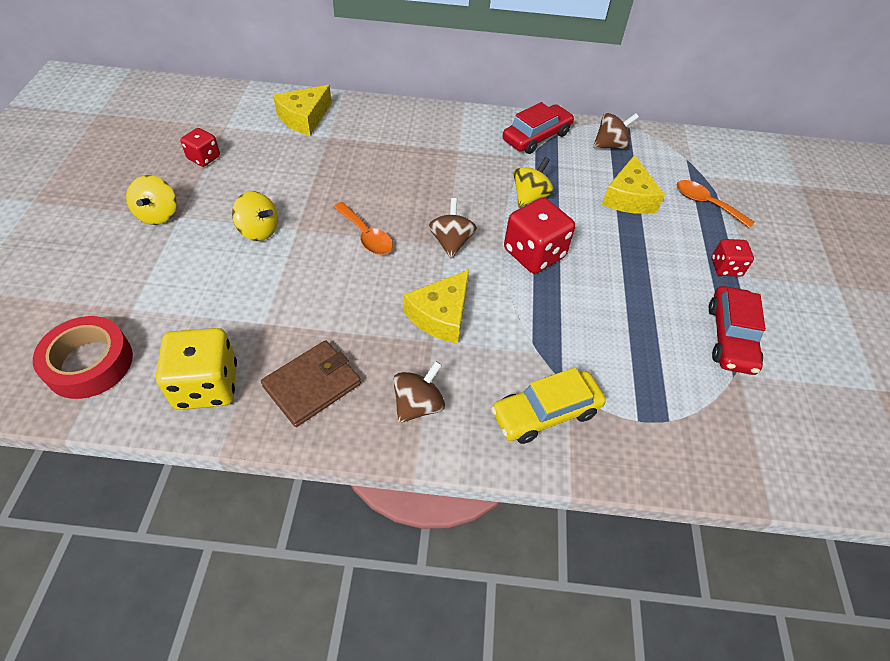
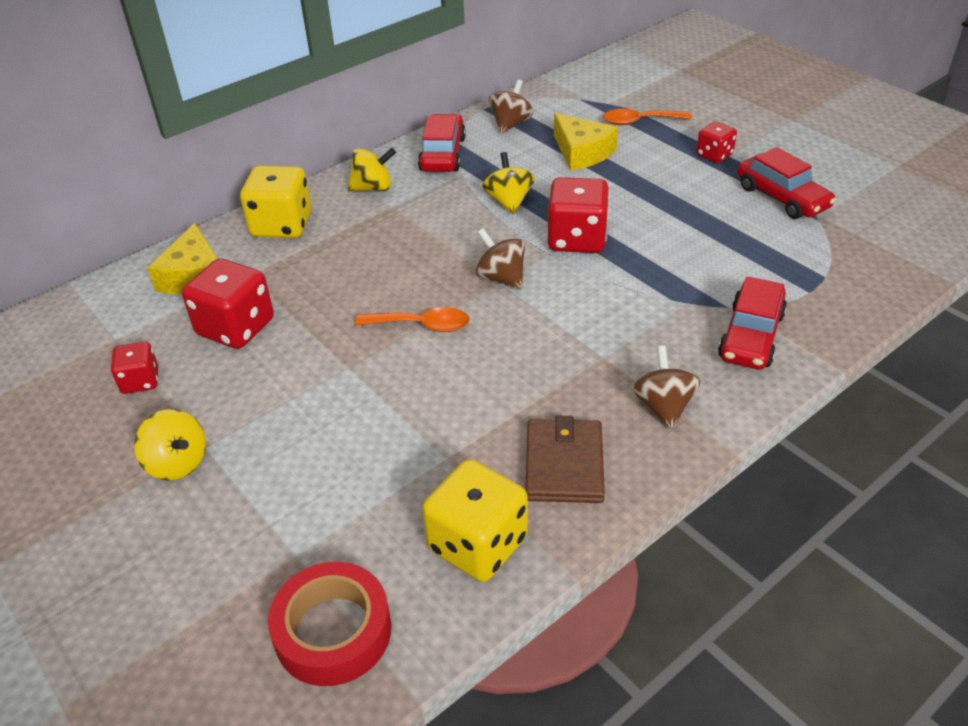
camera: 40 degrees left, 10 degrees down
yellow spinning top [232,191,278,241] -> yellow spinning top moved to [348,148,396,191]
yellow cheese [404,270,469,344] -> none
yellow car [491,368,606,444] -> red car [718,276,787,370]
none -> red dice [182,259,274,349]
none -> yellow dice [240,166,311,238]

